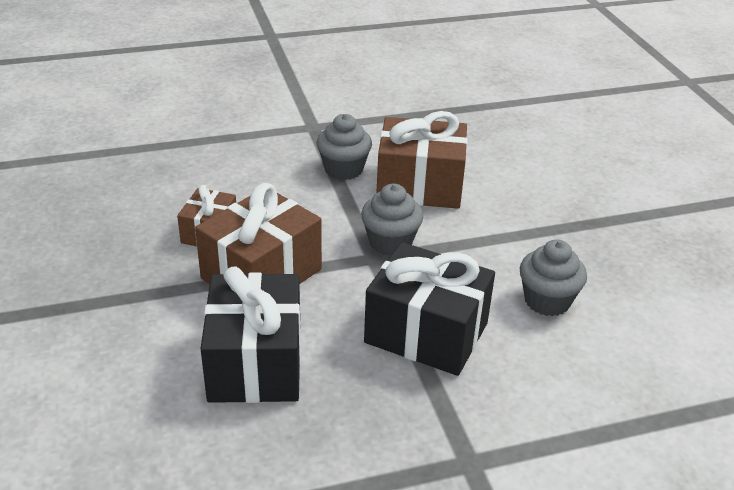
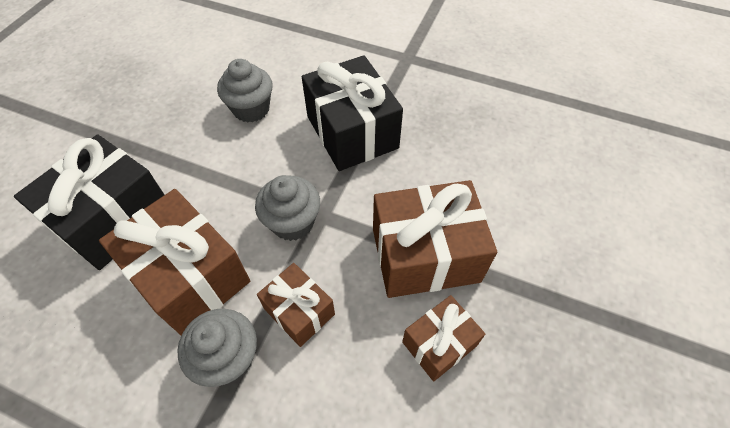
camera: 140 degrees left, 20 degrees up
black gift [201,267,301,403] -> black gift moved to [14,134,164,270]
none -> brown gift [257,263,335,347]

